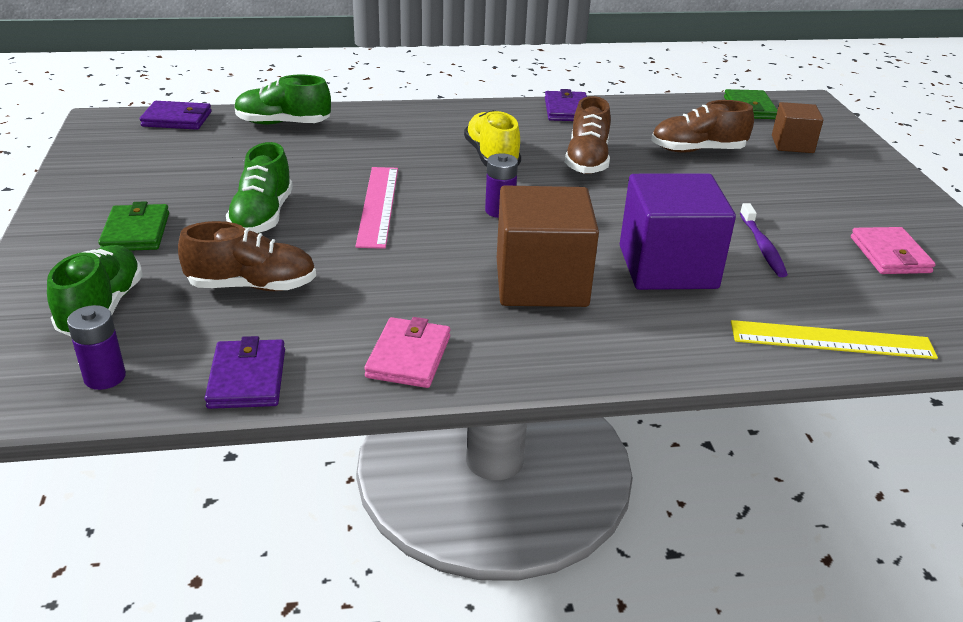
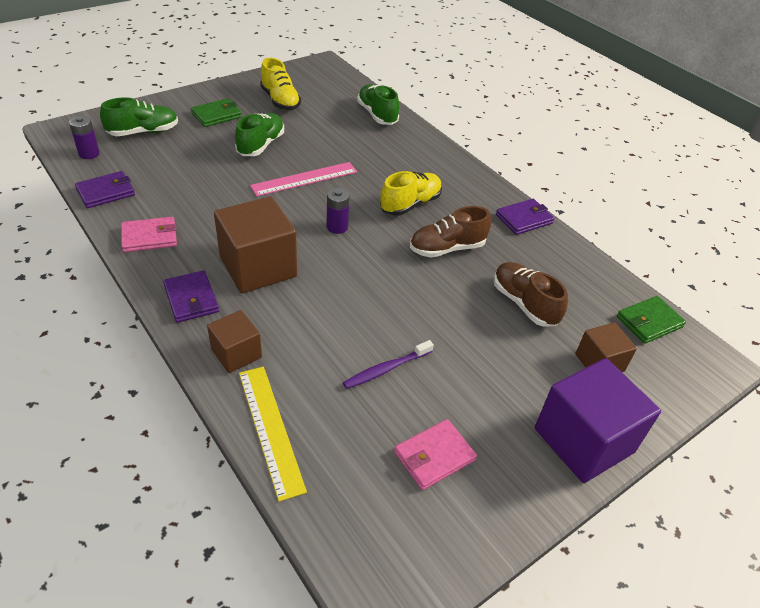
camera: 60 degrees right, 10 degrees up
purple wallet [140,101,212,130] -> purple wallet moved to [163,270,219,323]
brown shoe [178,221,316,291] -> none
green shoe [226,142,293,233] -> green shoe turned 135 degrees clockwise [235,113,284,156]
purple cube [620,174,736,290] -> purple cube moved to [535,358,661,483]
none -> brown cube [207,310,262,373]
none -> yellow shoe [260,58,301,110]

